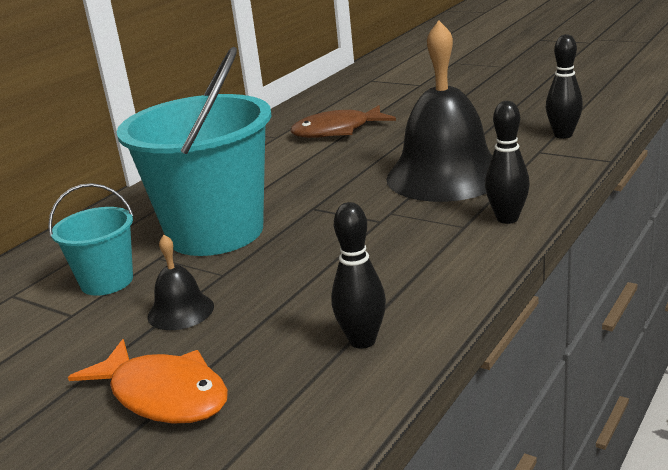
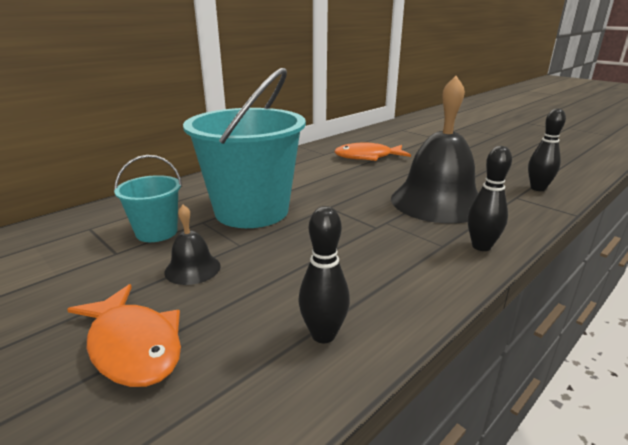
camera: 10 degrees right, 0 degrees up
brown fish [290,105,396,138] -> orange fish [334,143,411,161]

